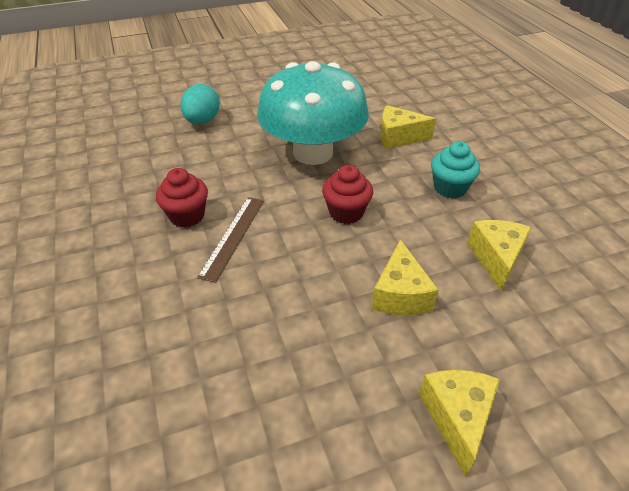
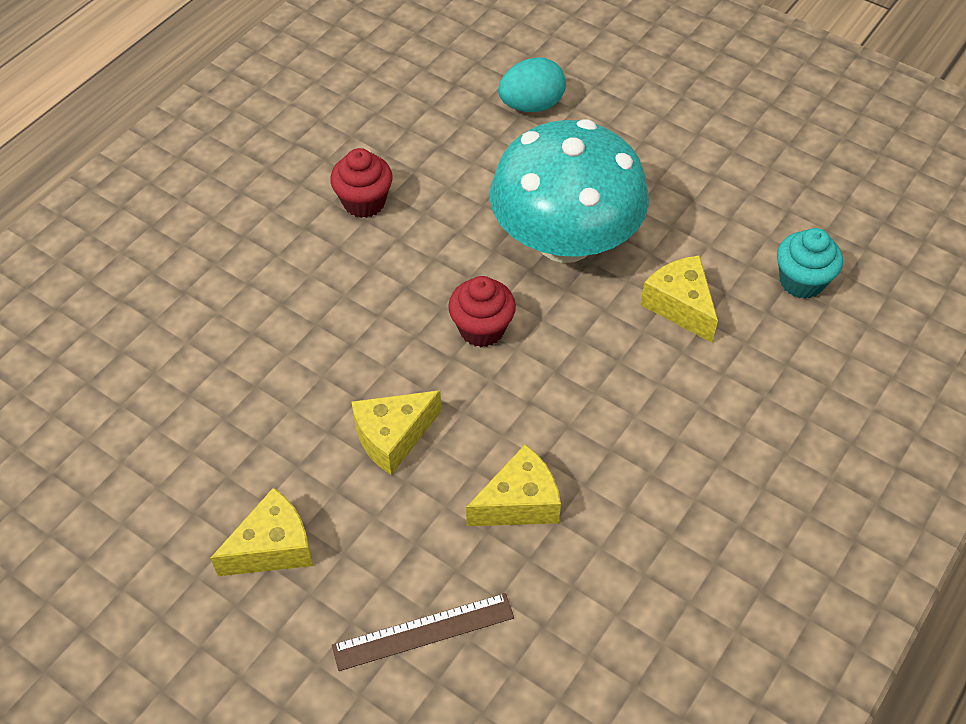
camera: 55 degrees right, 10 degrees up
brown ruler [197,197,264,283] -> brown ruler moved to [332,593,514,671]
turquoise cupcake [431,141,480,199] -> turquoise cupcake moved to [777,228,843,299]

